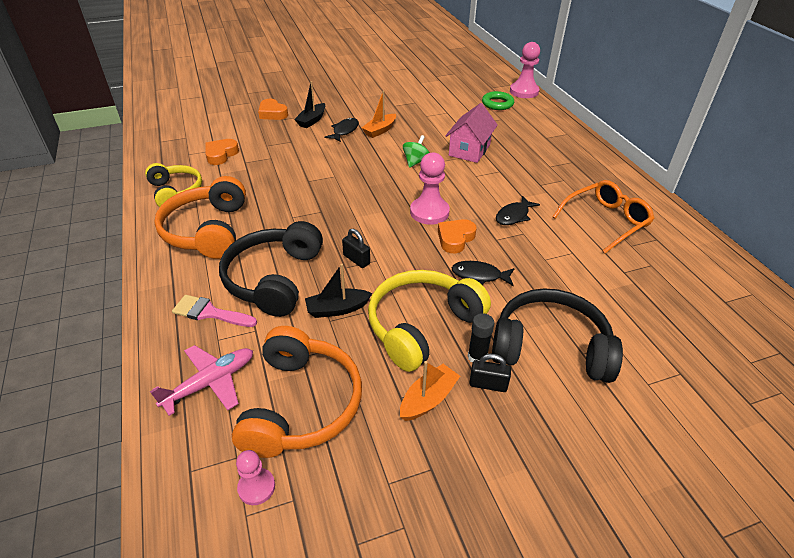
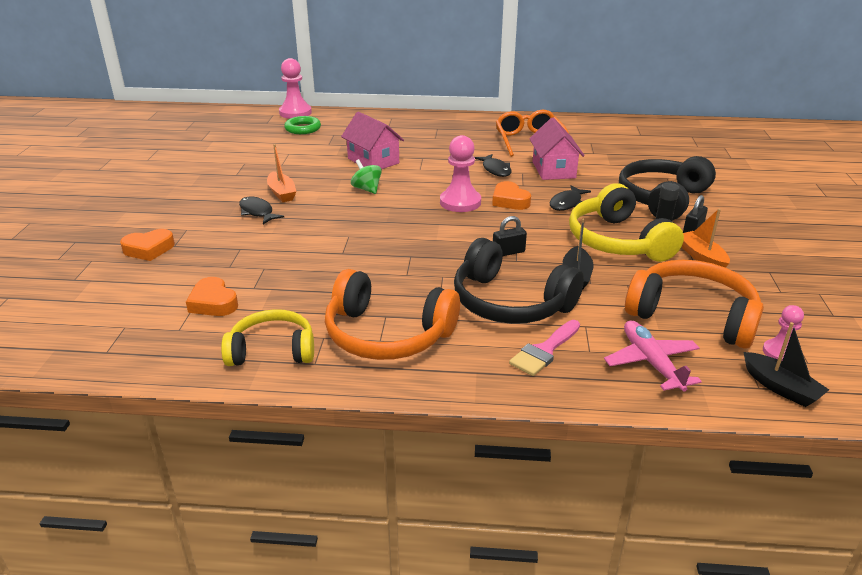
camera: 65 degrees left, 10 degrees down
black boat [294,81,325,128] -> black boat moved to [743,322,829,407]
none -> pink house [529,118,585,180]

